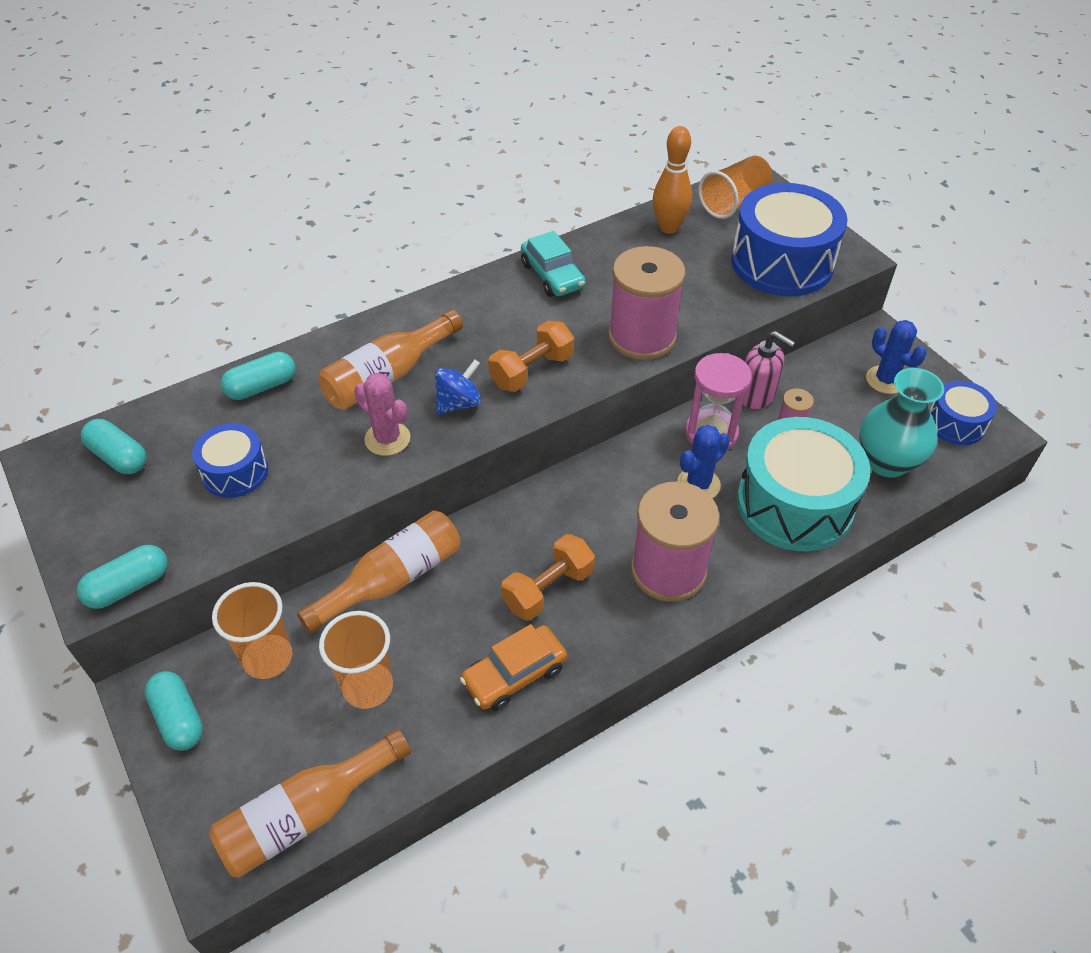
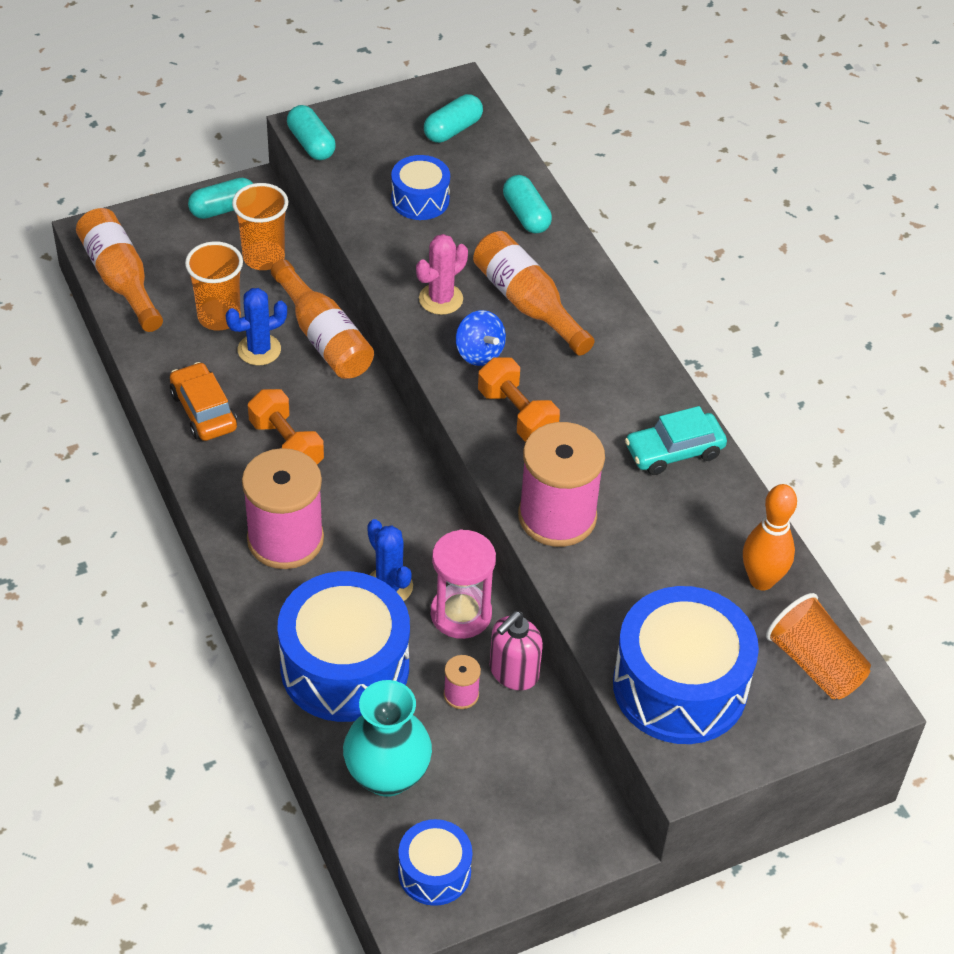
camera: 95 degrees right, 0 degrees up
turquoise drum [737,417,870,552] -> blue drum [277,571,410,722]
blue cactus [866,320,927,394] -> blue cactus moved to [226,288,287,365]

